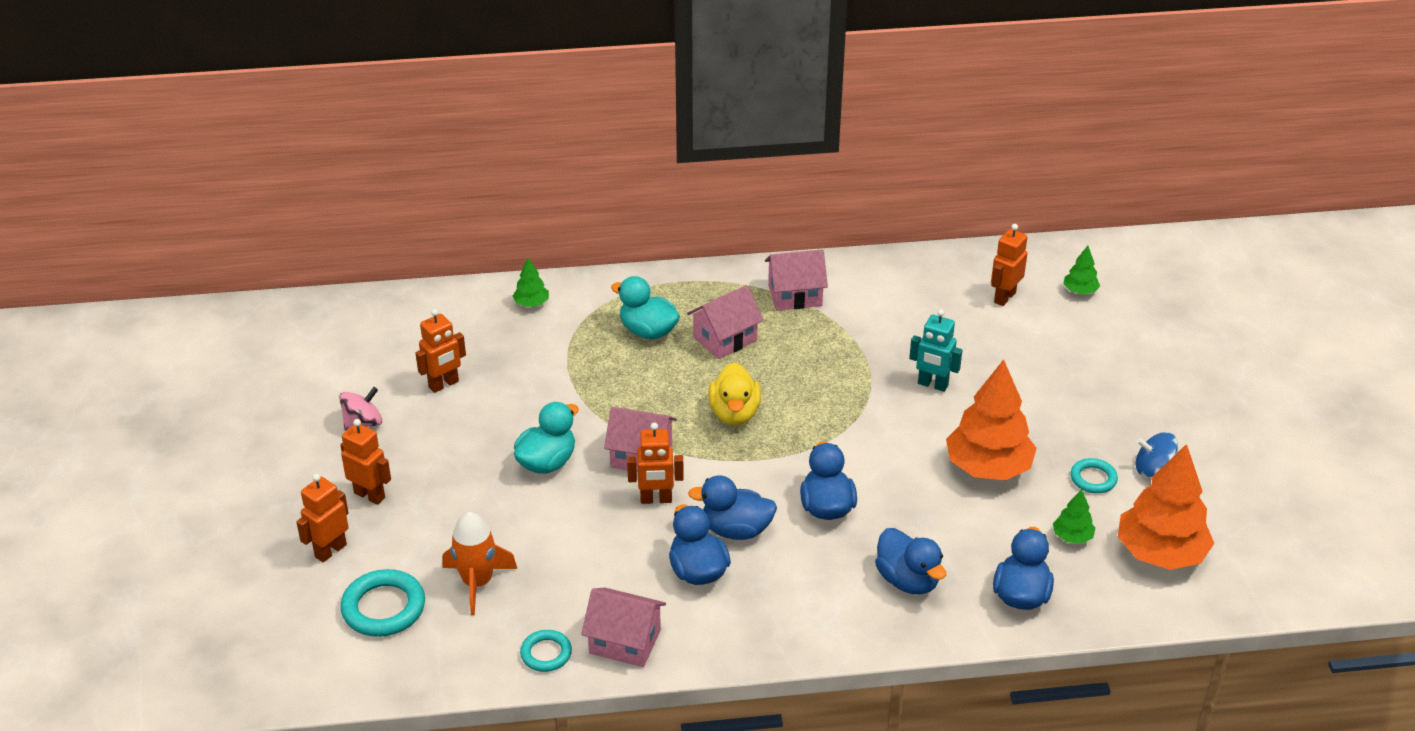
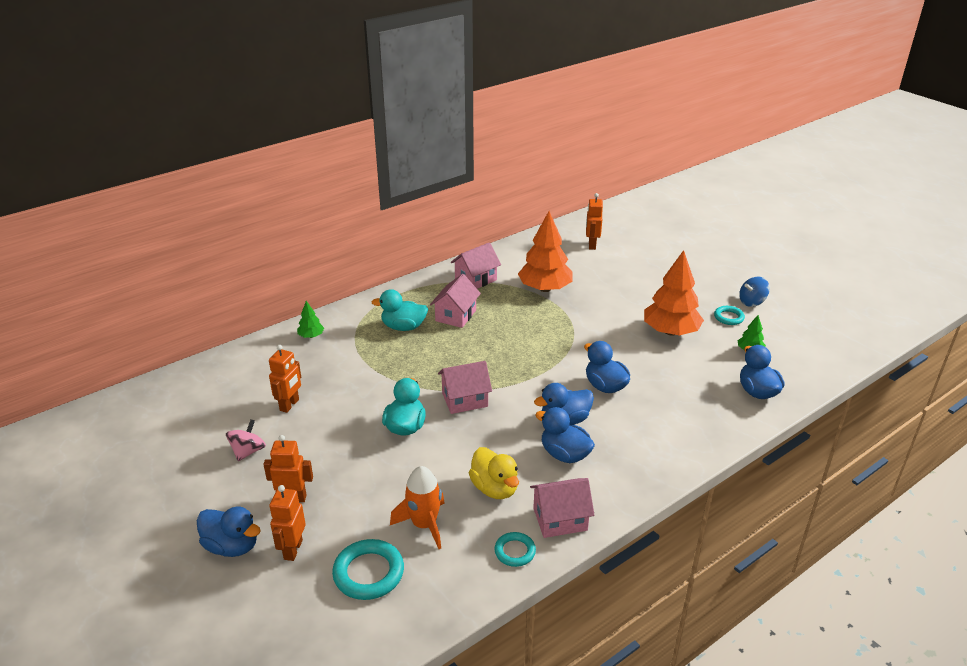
camera: 30 degrees left, 5 degrees down
orange robot [627,422,684,504] -> none
yellow duck [708,362,761,425] -> yellow duck moved to [469,447,519,499]
blue duck [875,528,946,594] -> blue duck moved to [197,507,261,557]
turquoise robot [909,309,962,392] -> none
green tree [1063,246,1100,294] -> none
orange tree [1118,444,1214,570] -> orange tree moved to [518,211,573,292]

